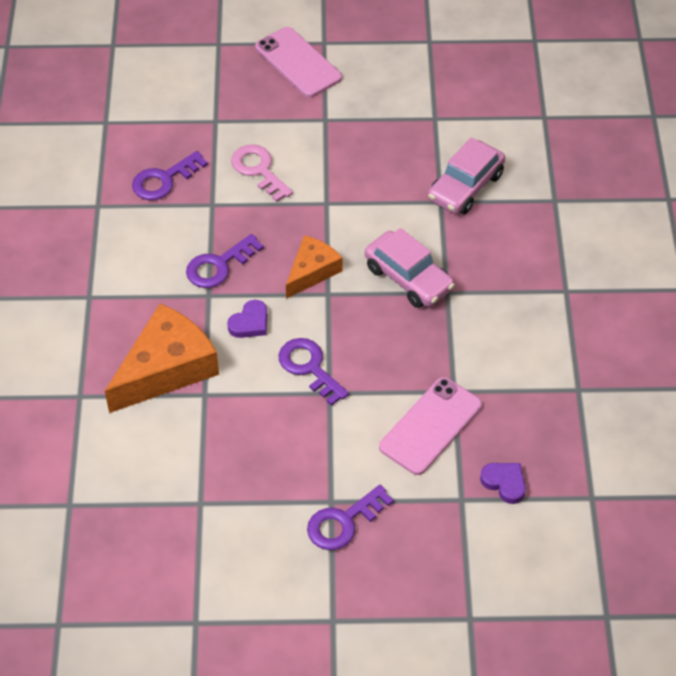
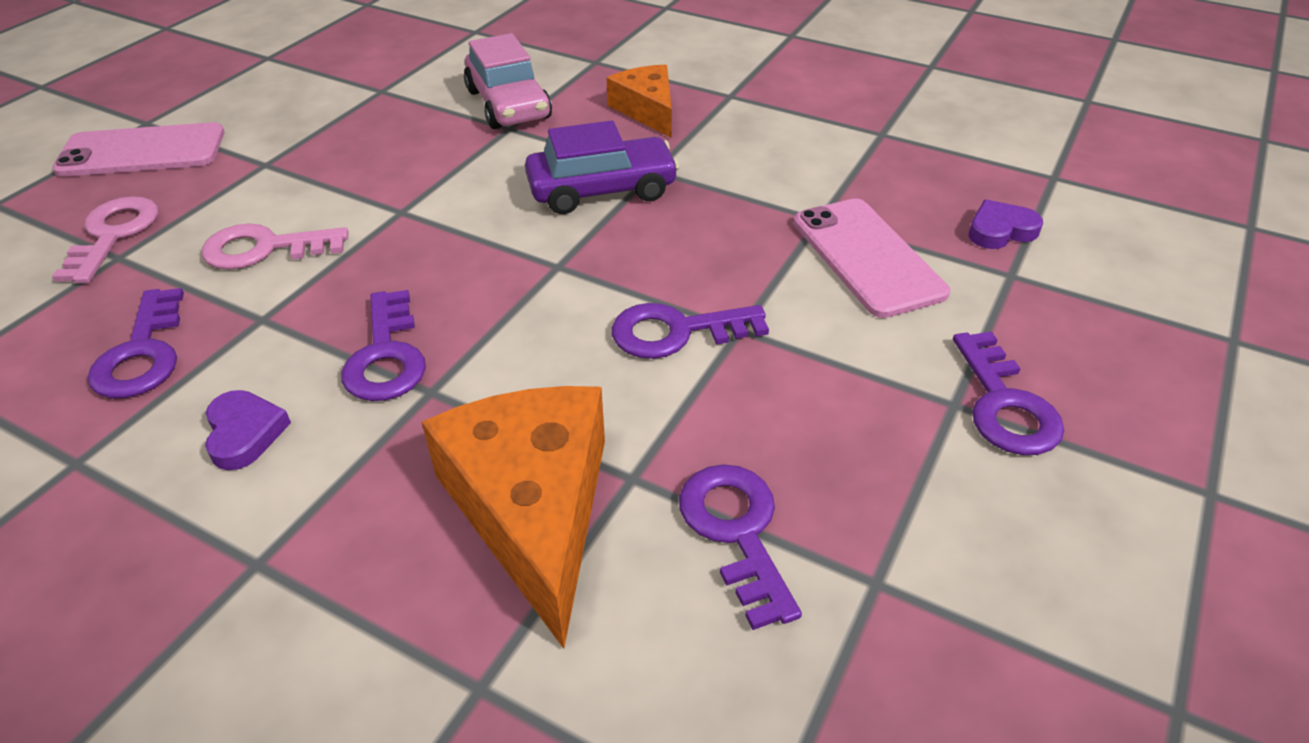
camera: 60 degrees left, 10 degrees down
purple heart [227,300,267,338] -> purple heart moved to [205,390,291,470]
orange cheese [286,235,343,299] -> orange cheese moved to [606,65,672,137]
pink car [365,228,455,308] -> purple car [525,120,679,214]
none -> pink key [52,196,158,283]
none -> purple key [679,464,802,630]

